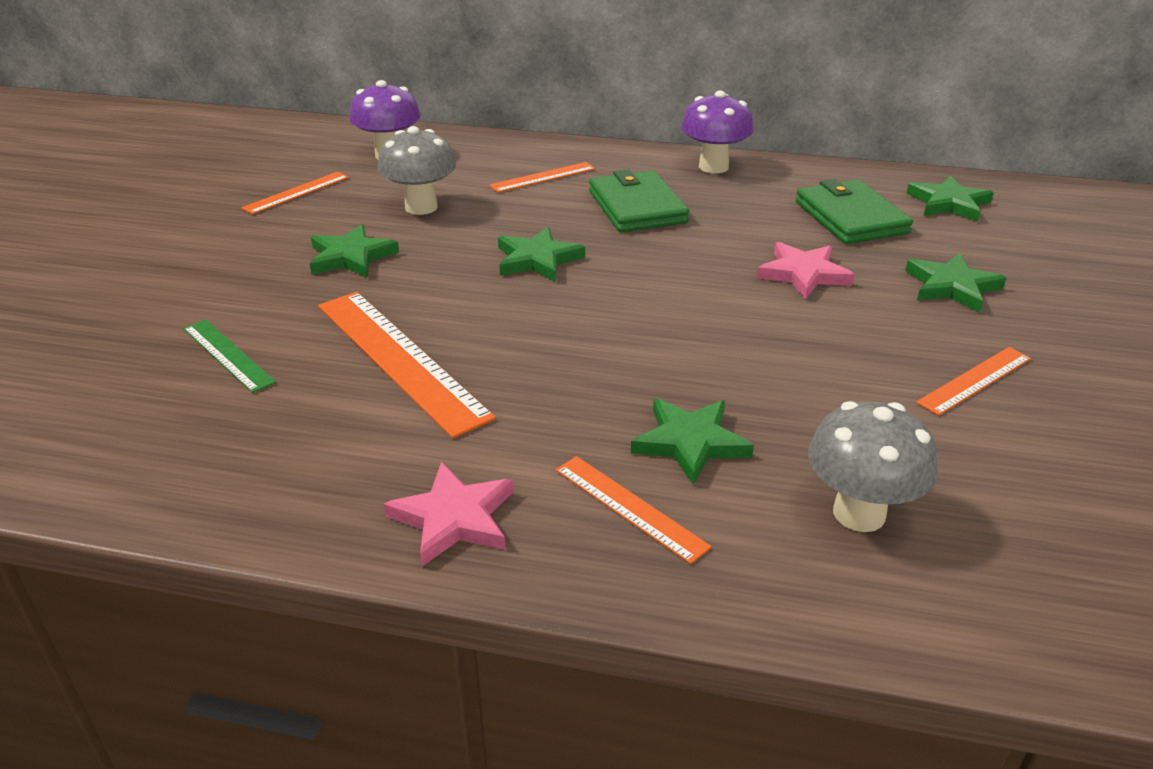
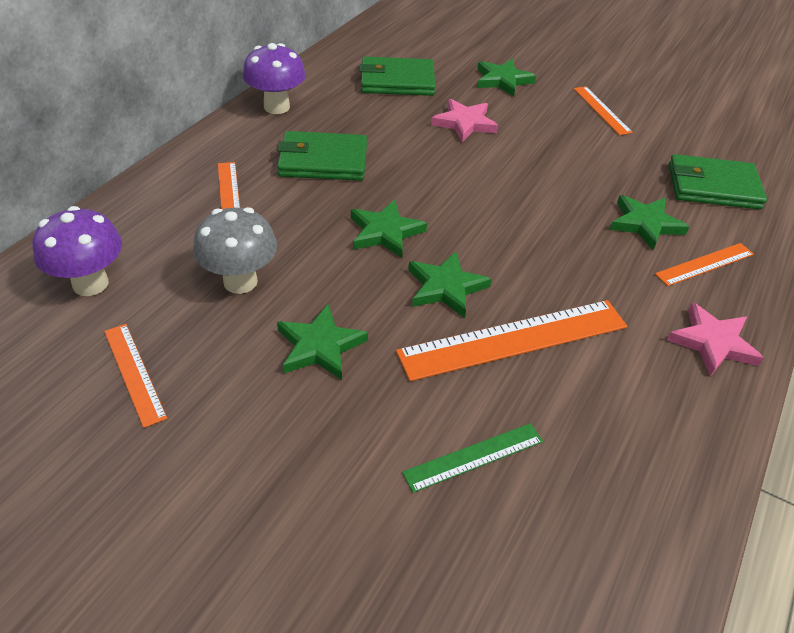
camera: 75 degrees left, 10 degrees up
grey mushroom [808,401,938,532] -> green wallet [669,154,767,210]
green star [906,175,994,222] -> green star moved to [408,251,491,318]

